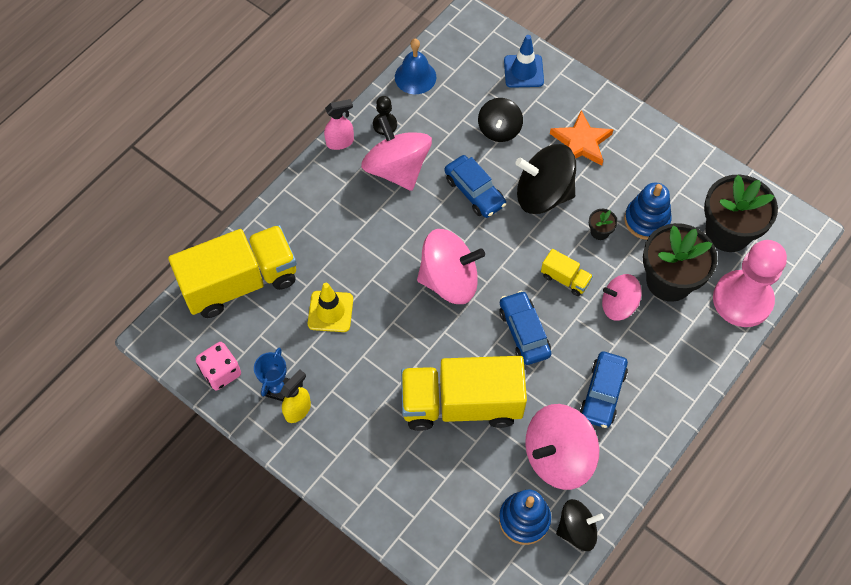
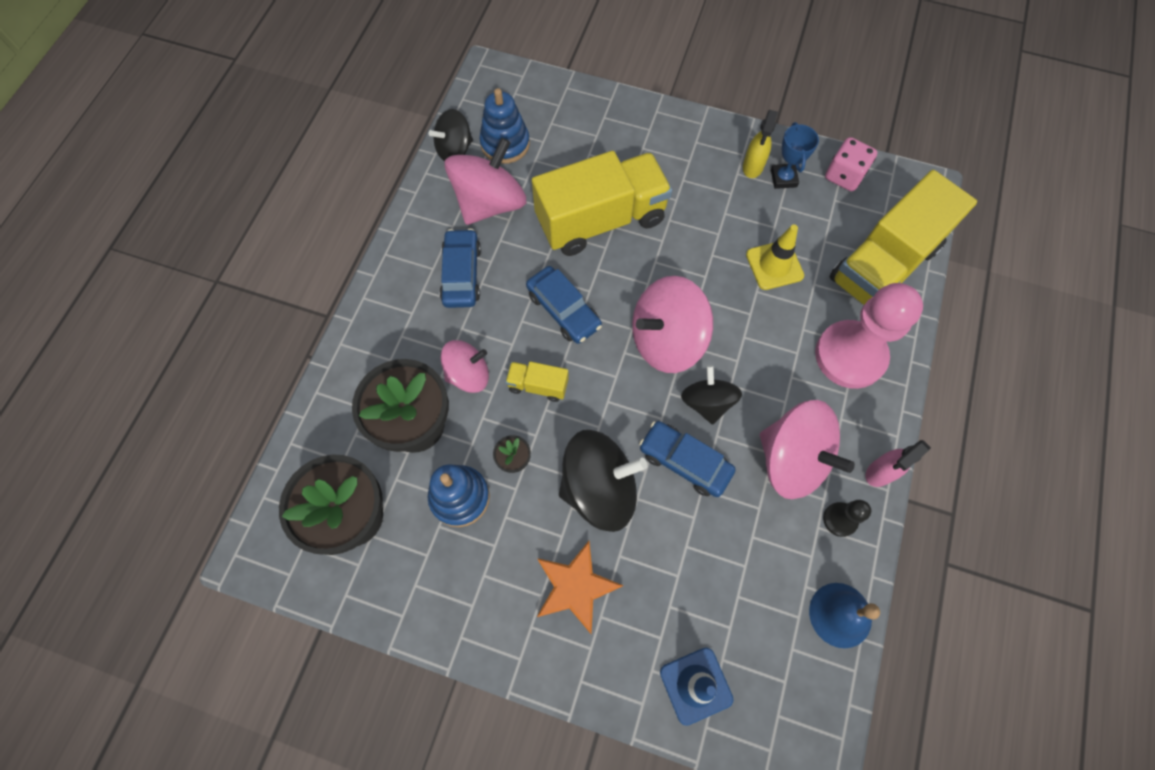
camera: 160 degrees right, 5 degrees up
black spinning top [478,98,523,142] -> black spinning top moved to [681,365,742,425]
pink pawn [713,240,787,327] -> pink pawn moved to [815,283,923,389]

